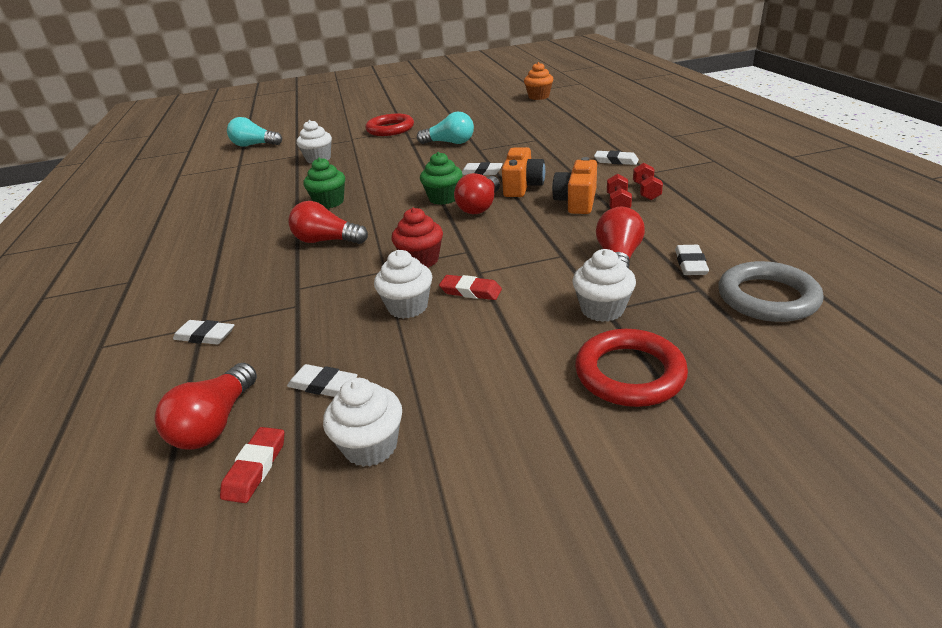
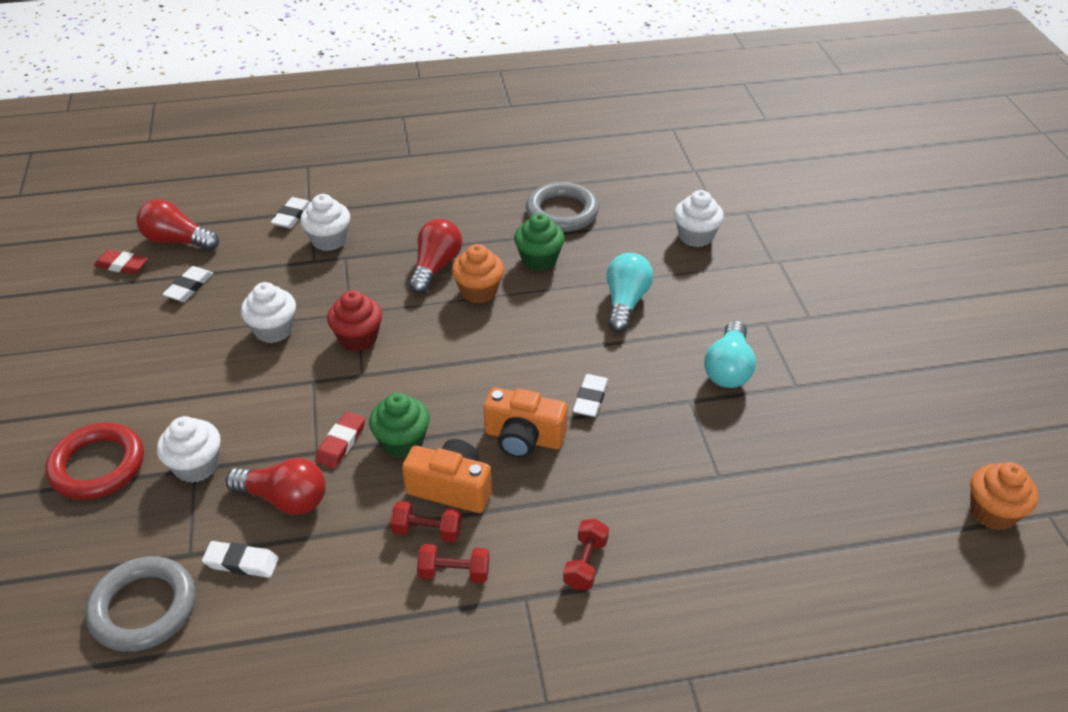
camera: 90 degrees right, 10 degrees up
turquoise light bulb [227,117,282,147] -> turquoise light bulb moved to [607,253,653,333]
white cupcake [323,378,402,467] -> white cupcake moved to [300,194,350,251]
red ring [365,114,414,136] -> none
green cupcake [420,152,463,205] -> green cupcake moved to [369,393,430,458]
red eraser [439,275,502,300] -> red eraser moved to [315,412,365,468]
red light bulb [454,173,500,214] -> none
white eraser [594,150,639,165] -> red dumbbell [563,519,609,590]
none -> orange cupcake [452,244,504,303]
none -> grey ring [526,182,599,232]

